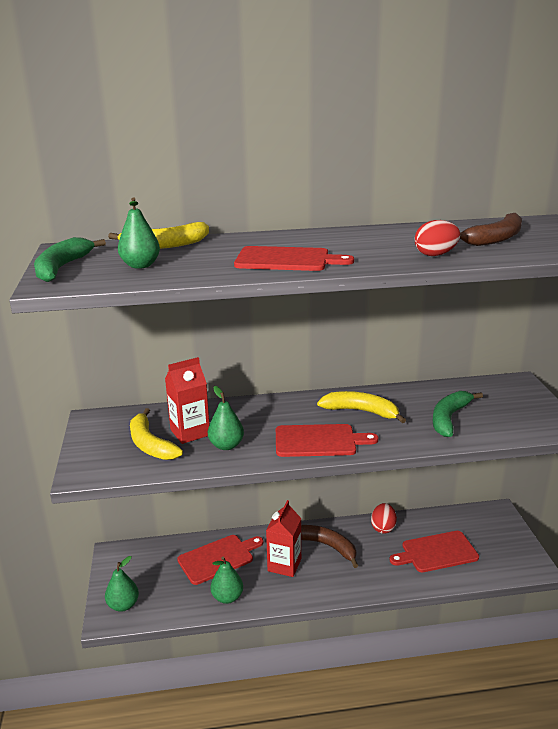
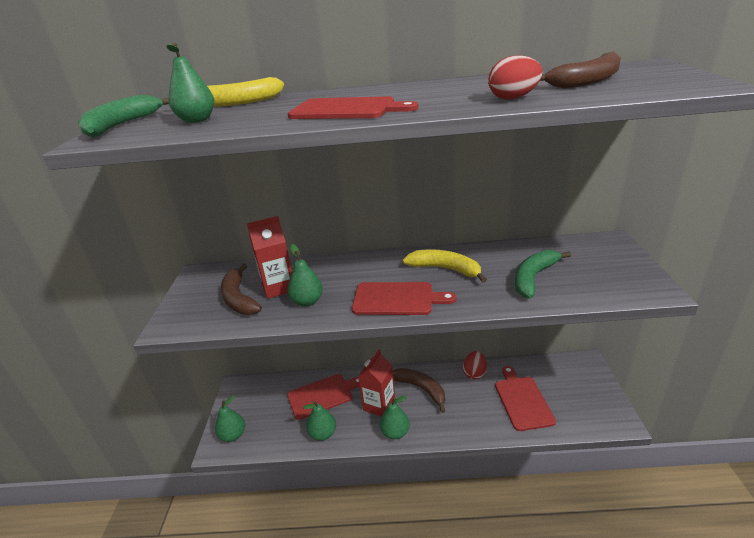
camera: 10 degrees right, 5 degrees up
yellow banana [130,408,183,460] -> brown banana [221,264,262,315]
red cutting board [389,531,479,572] -> red cutting board turned 90 degrees clockwise [495,366,556,431]
none -> green pear [380,396,410,439]

